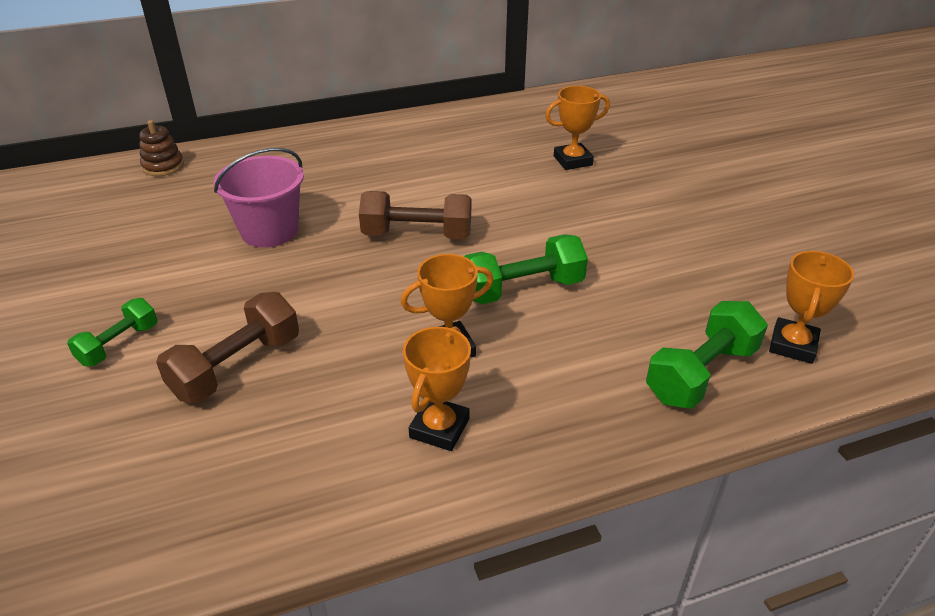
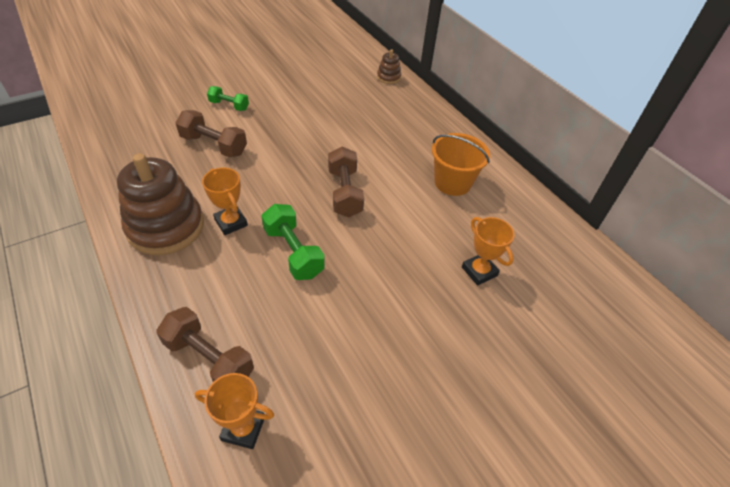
camera: 75 degrees right, 10 degrees up
pink bucket [213,148,304,248] -> none
orange trophy [403,326,471,451] -> brown stacking toy [117,154,204,255]
green dumbbell [646,301,768,409] -> brown dumbbell [156,307,254,382]
none -> orange bucket [432,133,490,196]

